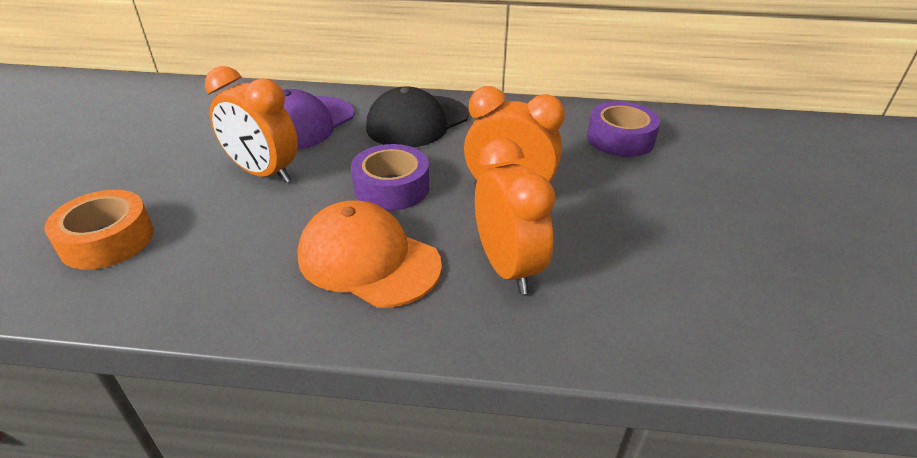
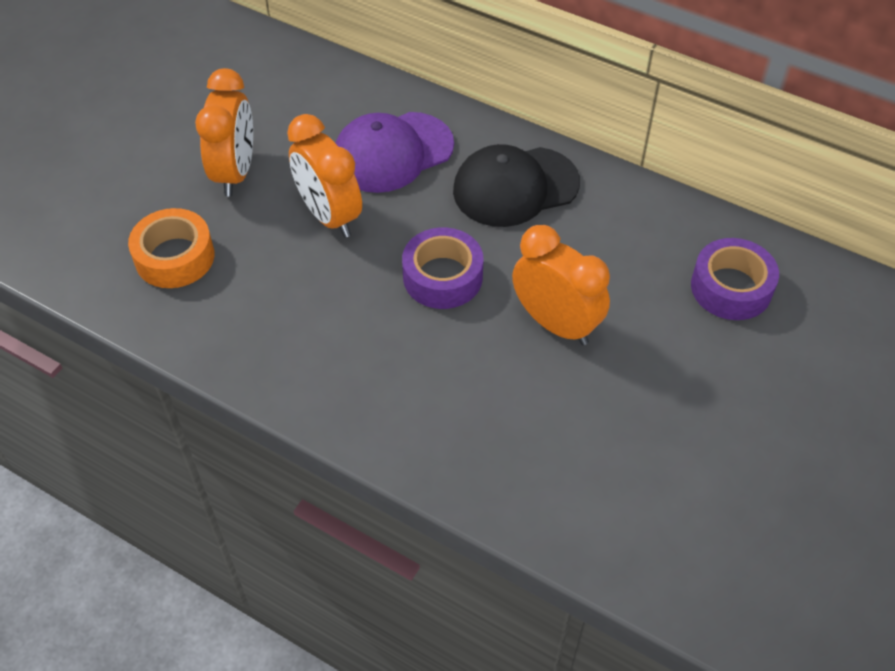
camera: 25 degrees right, 15 degrees up
orange cap [297,200,442,308] -> none
orange clock [475,138,556,294] -> orange clock moved to [195,68,253,196]

